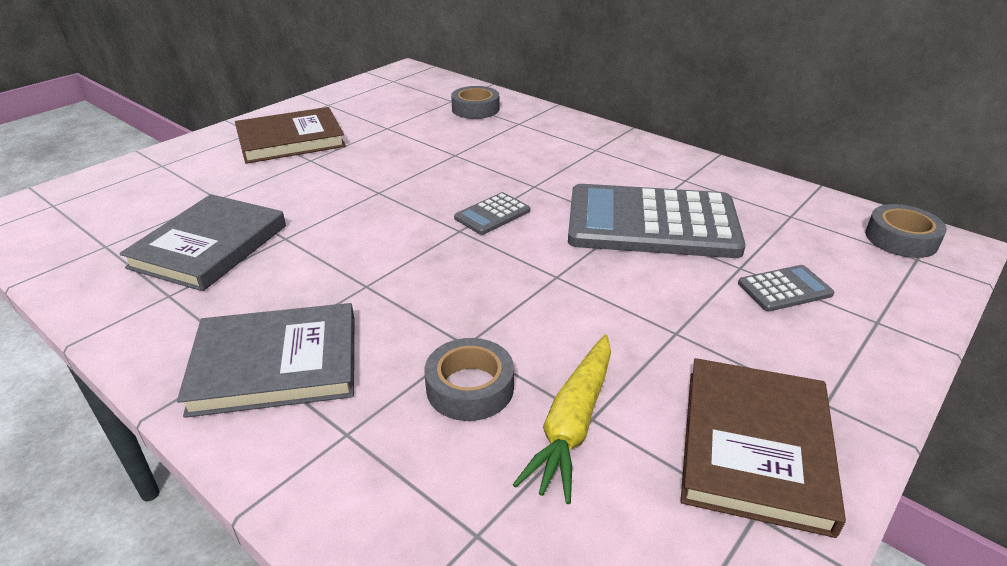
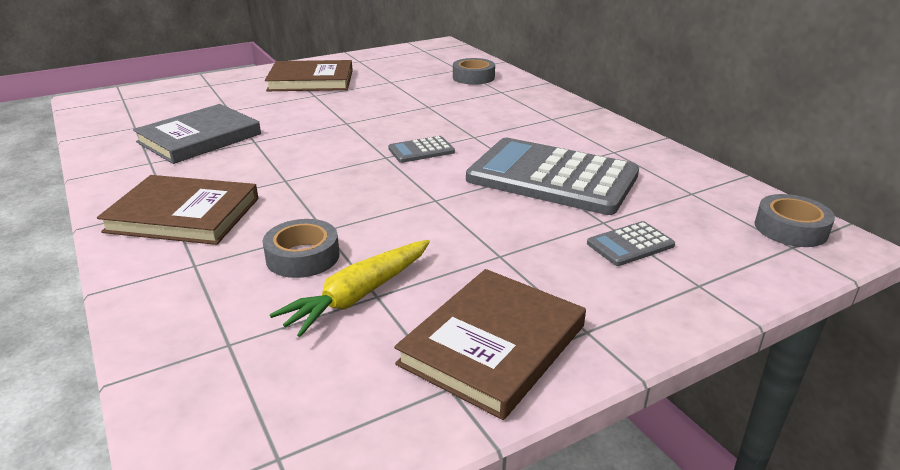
camera: 20 degrees right, 5 degrees down
grey book [177,303,354,418] -> brown book [97,175,258,245]
grey calculator [738,265,834,311] -> grey calculator turned 150 degrees clockwise [587,221,675,266]

